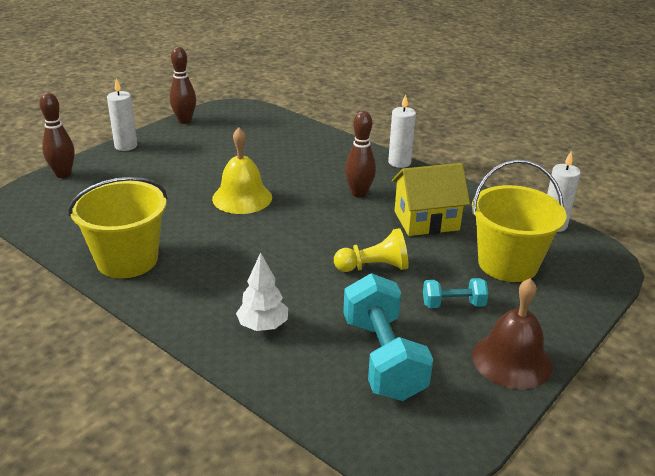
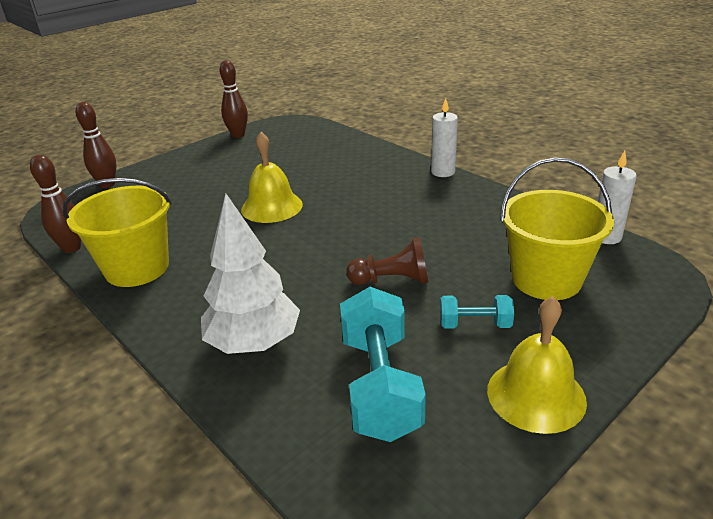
camera: 10 degrees right, 0 degrees up
white candle [107,79,137,151] -> none
white tree [236,252,288,331] -> white tree [201,194,300,354], size x1.68
yellow pawn [334,228,409,272] -> brown pawn [346,237,428,285]
brown bowling pin [345,111,376,198] -> brown bowling pin moved to [30,155,81,253]
yellow house [392,163,470,236] -> none
brown bell [472,278,553,389] -> yellow bell [487,296,587,434]

